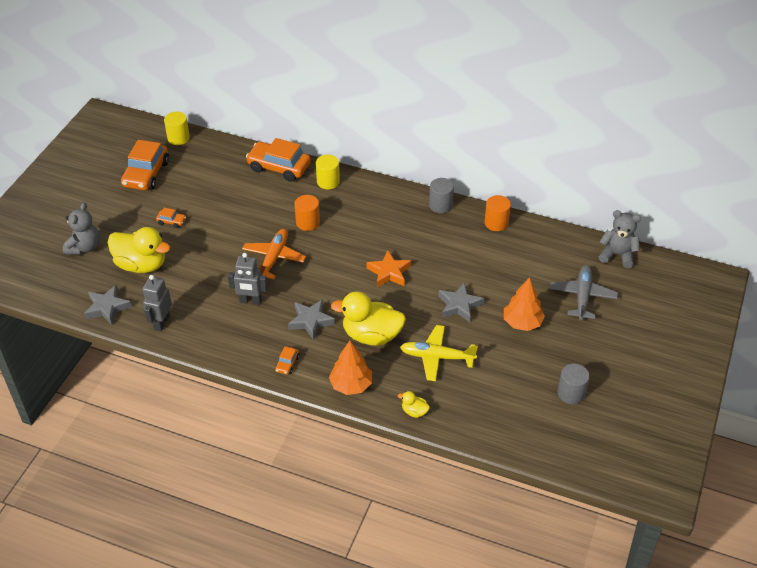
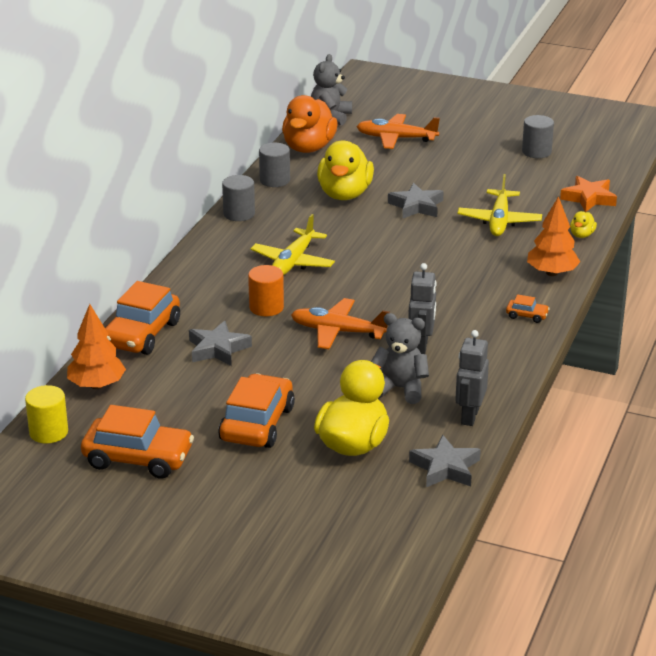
camera: 90 degrees left, 15 degrees down
grey teddy bear [63,202,100,255] -> grey teddy bear moved to [371,313,429,404]
grey robot [143,275,172,331] -> grey robot turned 90 degrees clockwise [455,330,489,426]
orange car [156,208,186,228] -> orange car [218,374,295,448], size x2.27
grey star [288,299,335,340] -> grey star moved to [189,321,252,366]
yellow cylinder [316,155,340,189] -> none
yellow duck [331,291,406,346] -> yellow duck moved to [317,140,374,200]
orange star [367,250,411,287] -> orange star moved to [560,176,617,212]
orange cylinder [484,195,511,231] -> grey cylinder [259,143,290,187]
orange tree [504,277,545,331] -> orange tree moved to [67,304,126,389]
grey plane [550,265,618,320] -> orange plane [356,114,440,149]
none -> yellow plane [251,214,335,275]
none -> orange duck [282,95,338,153]

